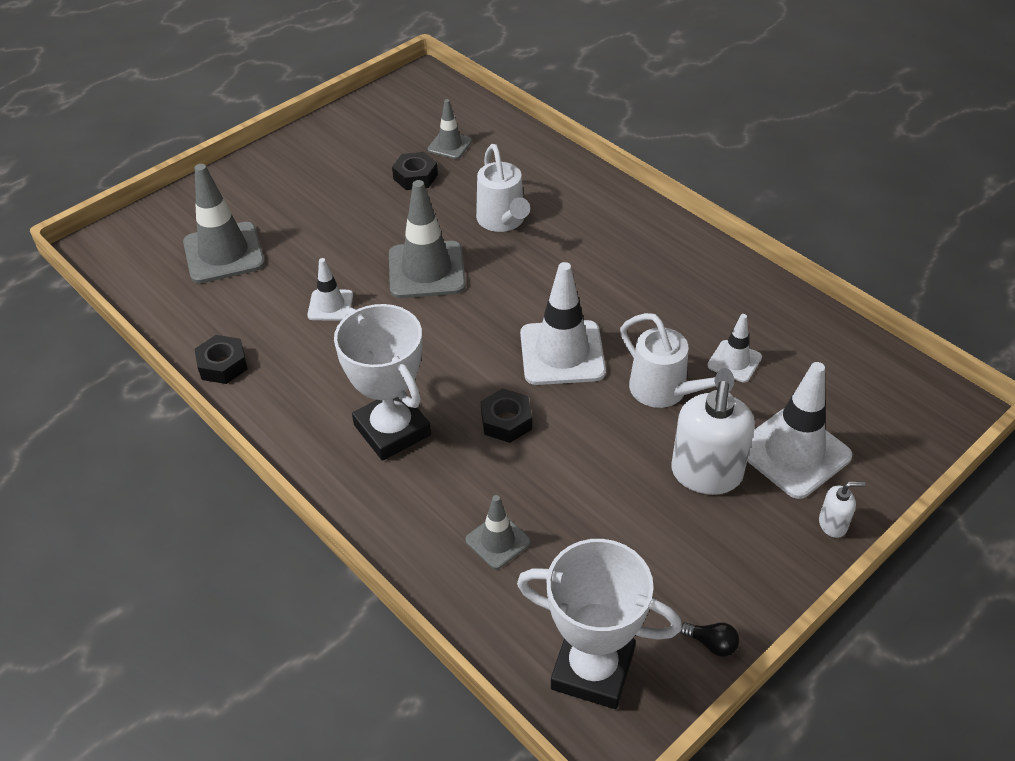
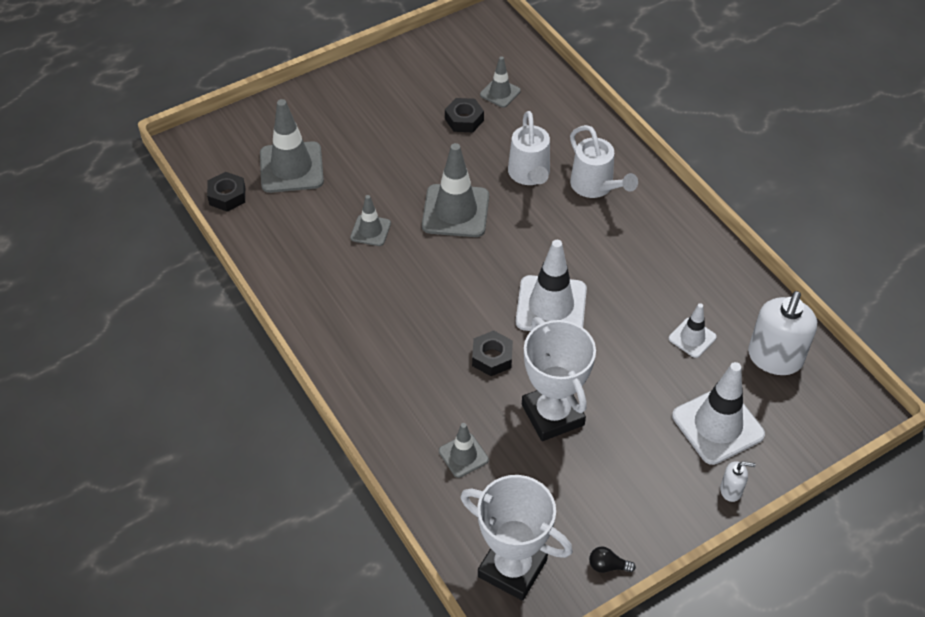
camera: 10 degrees right, 5 degrees up
black nut [195,335,248,384] -> black nut moved to [207,172,245,212]
white traffic cone [307,258,353,321] -> grey traffic cone [350,195,391,246]
white trophy [334,304,431,461] -> white trophy moved to [522,317,596,441]
white watering can [620,313,734,408] -> white watering can moved to [570,125,638,198]
white soap dispenser [671,381,755,495] -> white soap dispenser moved to [748,291,817,375]
black light bulb [680,622,739,657] -> black light bulb turned 150 degrees clockwise [589,546,636,573]

